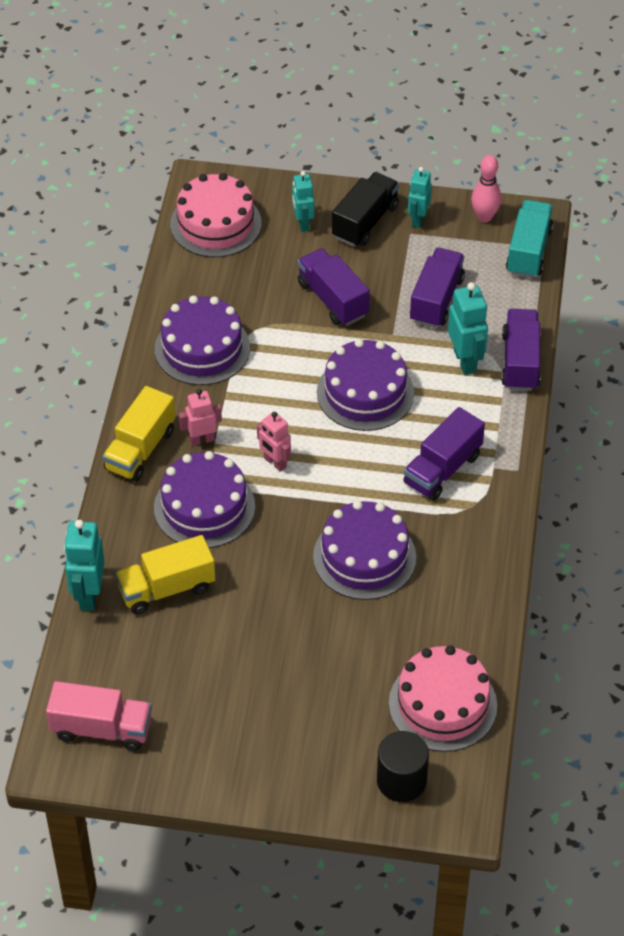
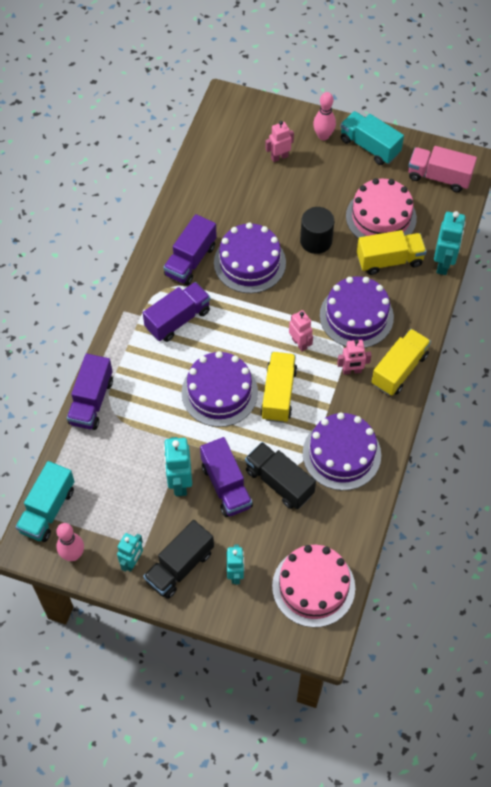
camera: 170 degrees left, 10 degrees up
black cylinder [377,731,429,802] -> black cylinder moved to [300,207,334,254]
pink cake [389,645,497,752] -> pink cake moved to [346,178,417,238]
purple truck [410,248,465,328] -> purple truck moved to [163,214,217,285]
turquoise robot [448,282,488,375] -> turquoise robot moved to [163,437,192,496]
none -> black truck [245,442,316,509]
none -> yellow truck [261,352,297,423]
none -> pink robot [265,121,294,162]
none -> pink bowling pin [313,92,336,141]
none -> turquoise truck [340,111,404,165]

